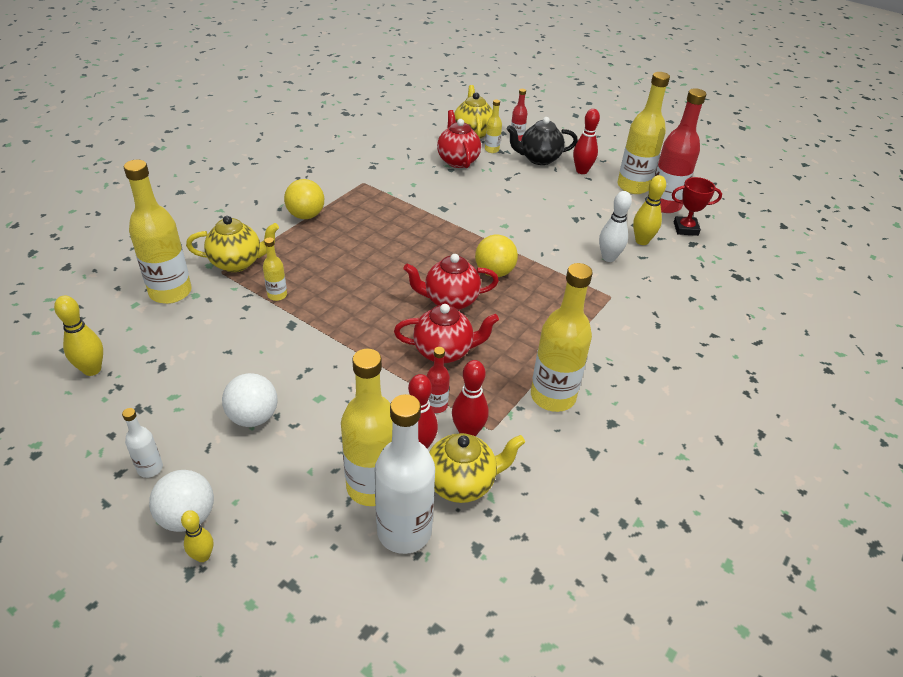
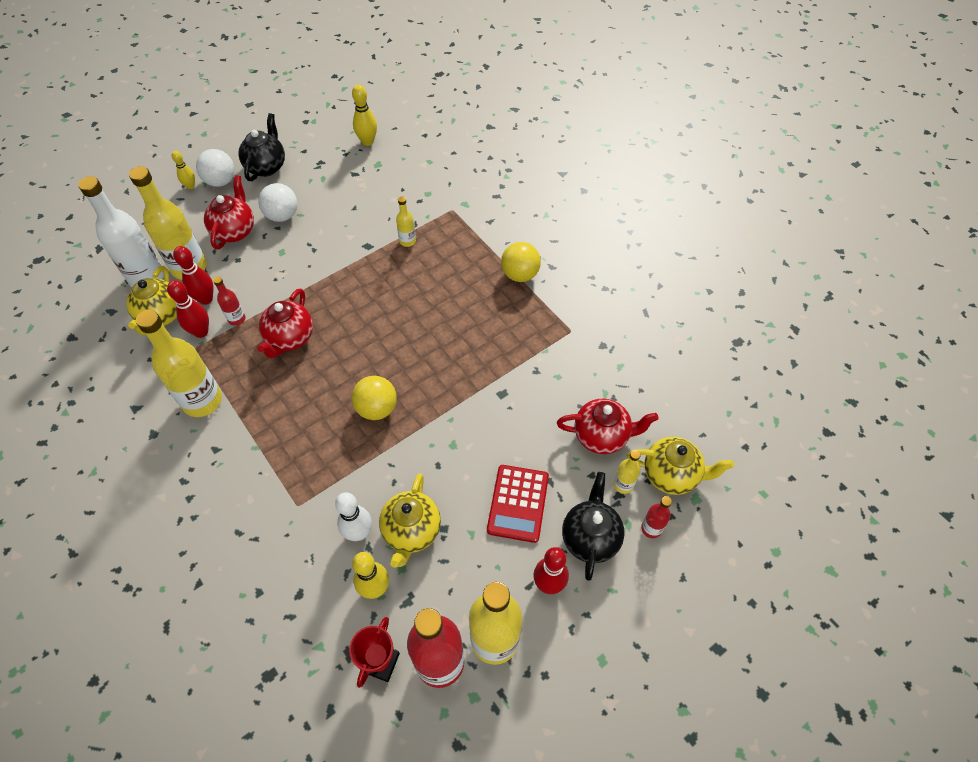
camera: 110 degrees right, 15 degrees up
white bottle [122,408,163,478] -> black teapot [238,113,285,181]
yellow bottle [124,160,192,304] -> none
yellow teapot [186,216,279,272] -> yellow teapot moved to [379,473,441,568]
red teapot [403,254,499,310] -> red teapot moved to [204,175,254,250]
none -> red calculator [487,465,549,543]

